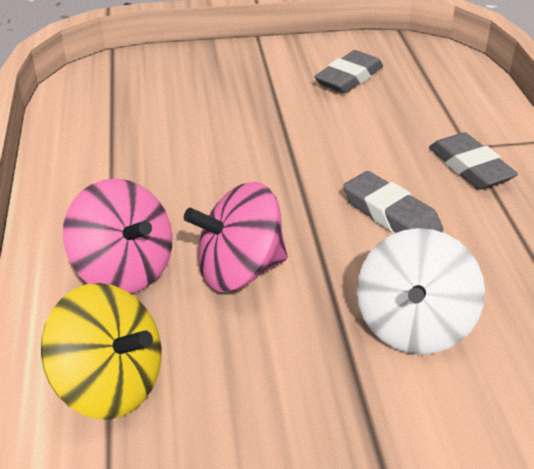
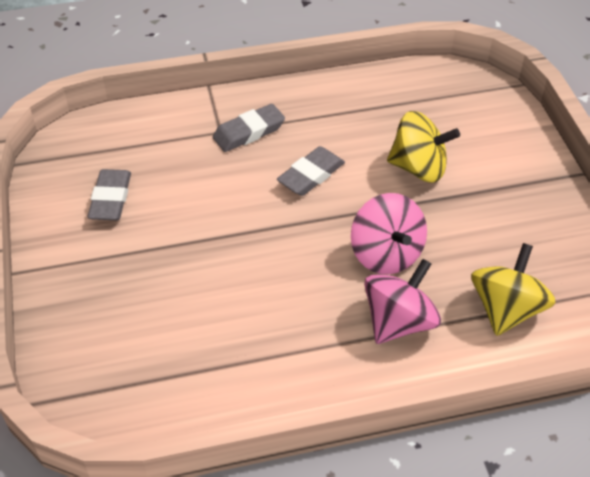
camera: 95 degrees left, 10 degrees up
grey eraser [315,50,383,93] -> grey eraser turned 60 degrees clockwise [88,169,131,220]
white spinning top [357,228,485,355] -> yellow spinning top [387,111,460,183]

